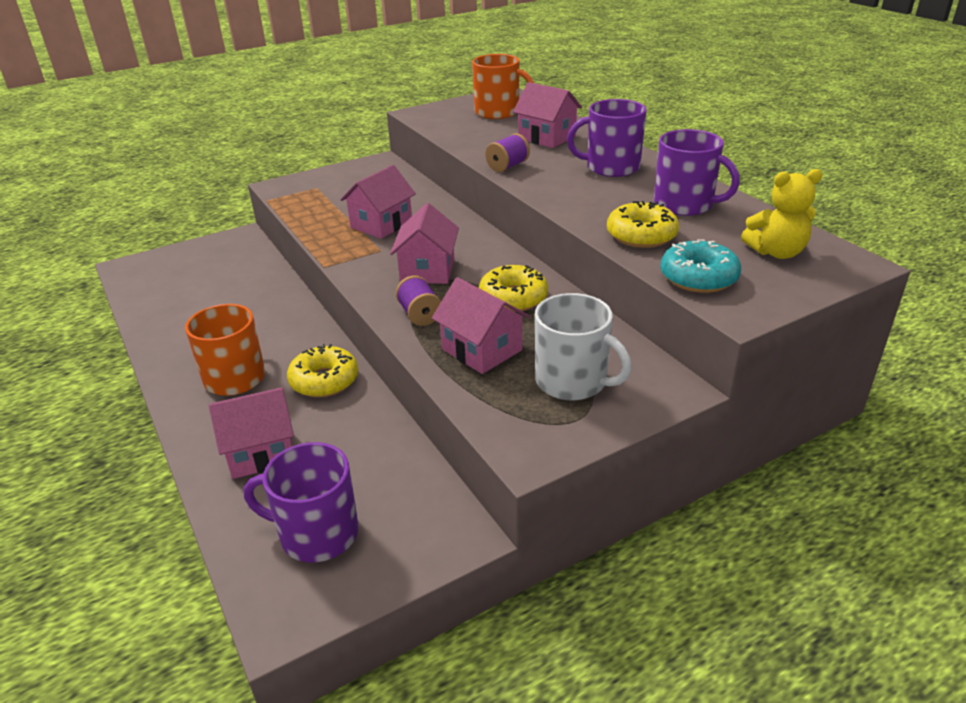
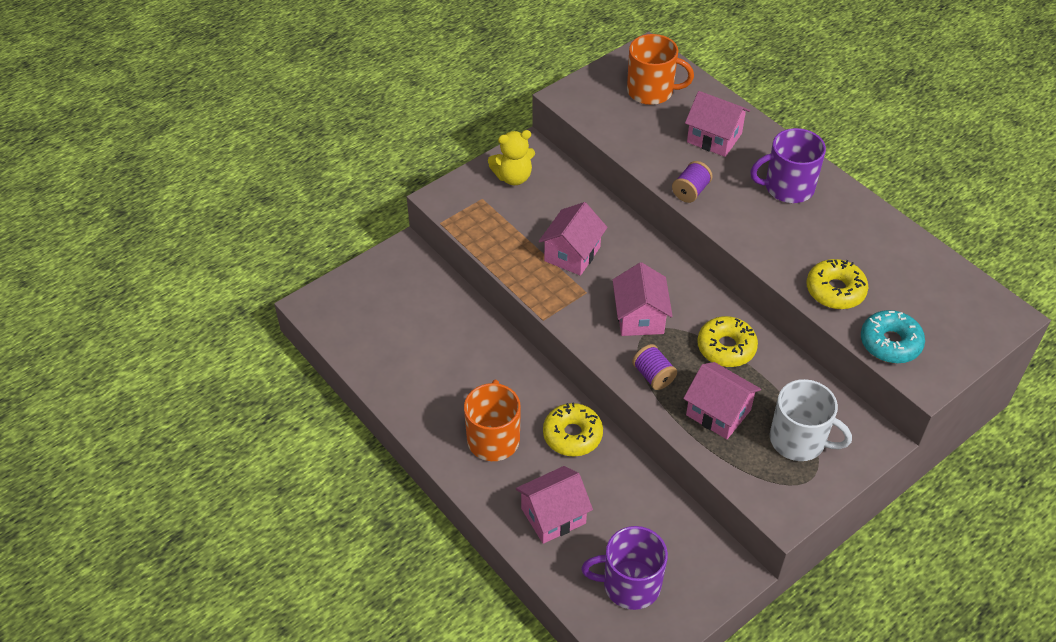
camera: 10 degrees left, 15 degrees up
purple mug [654,129,740,216] -> none
yellow teddy bear [741,169,822,259] -> yellow teddy bear moved to [488,130,535,185]

